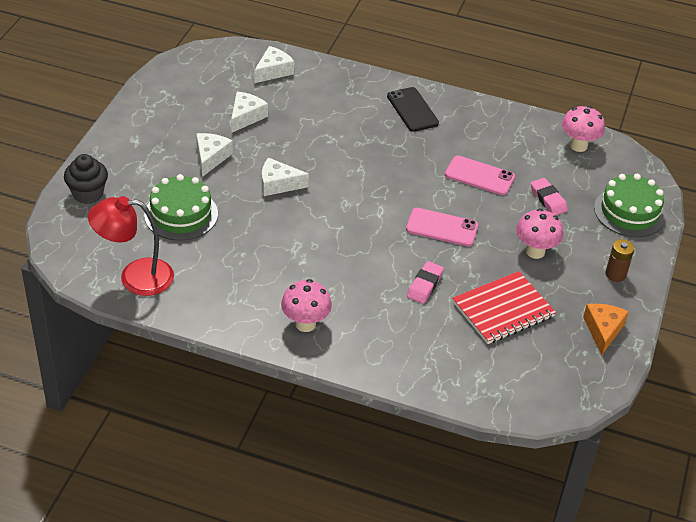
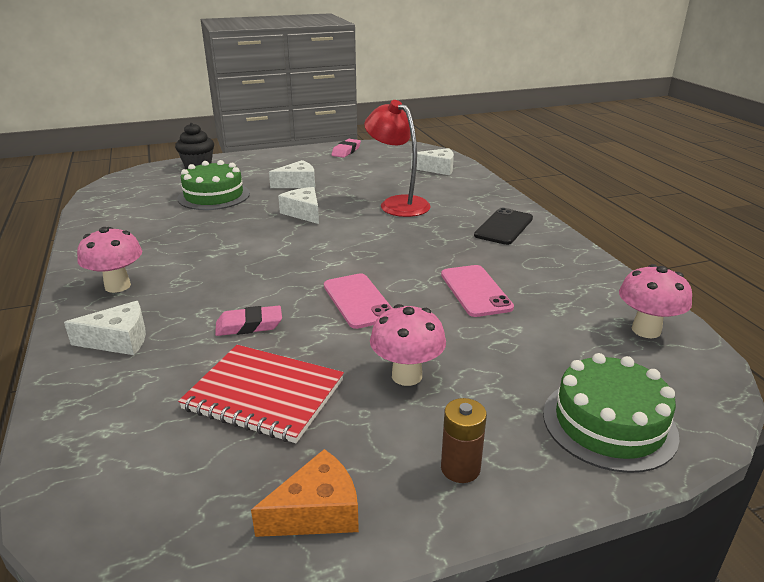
camera: 55 degrees right, 15 degrees down
red lamp [88,196,174,296] -> red lamp moved to [364,100,431,217]
white cheese [231,92,268,133] -> white cheese moved to [64,301,146,355]
pink eraser [530,178,568,215] -> pink eraser moved to [331,139,361,158]

